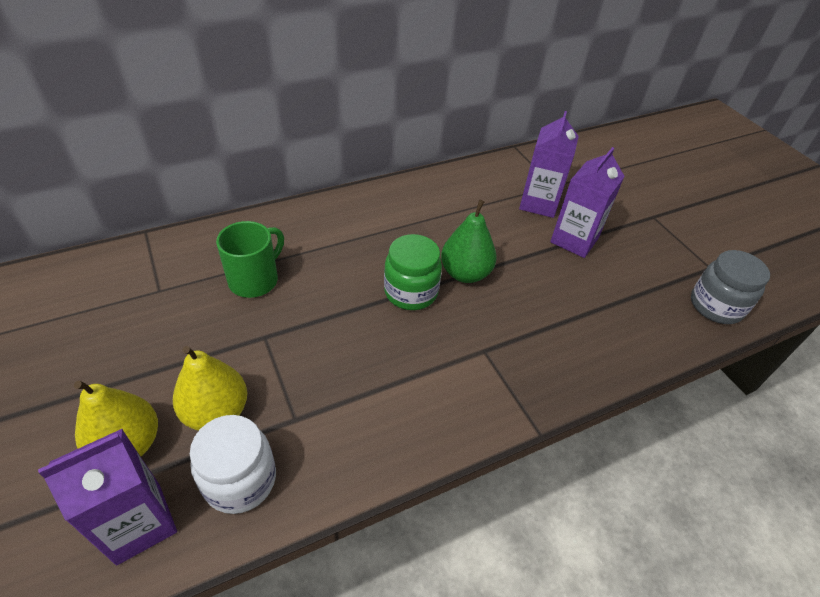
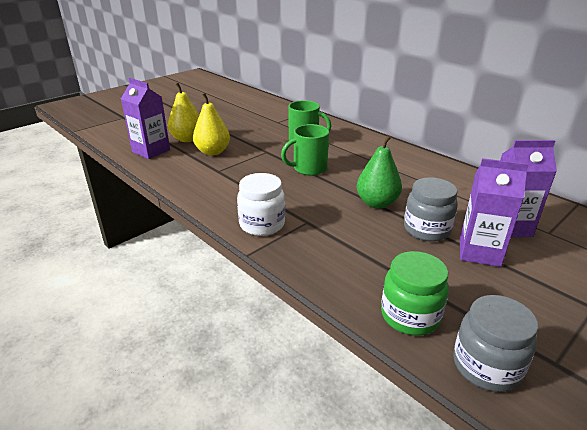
camera: 75 degrees right, 15 degrees down
white jar [190,415,276,514] -> white jar moved to [237,173,285,236]
green jar [384,234,442,310] -> green jar moved to [381,251,449,336]
none -> green mug [281,124,329,176]
none -> grey jar [404,177,458,242]

